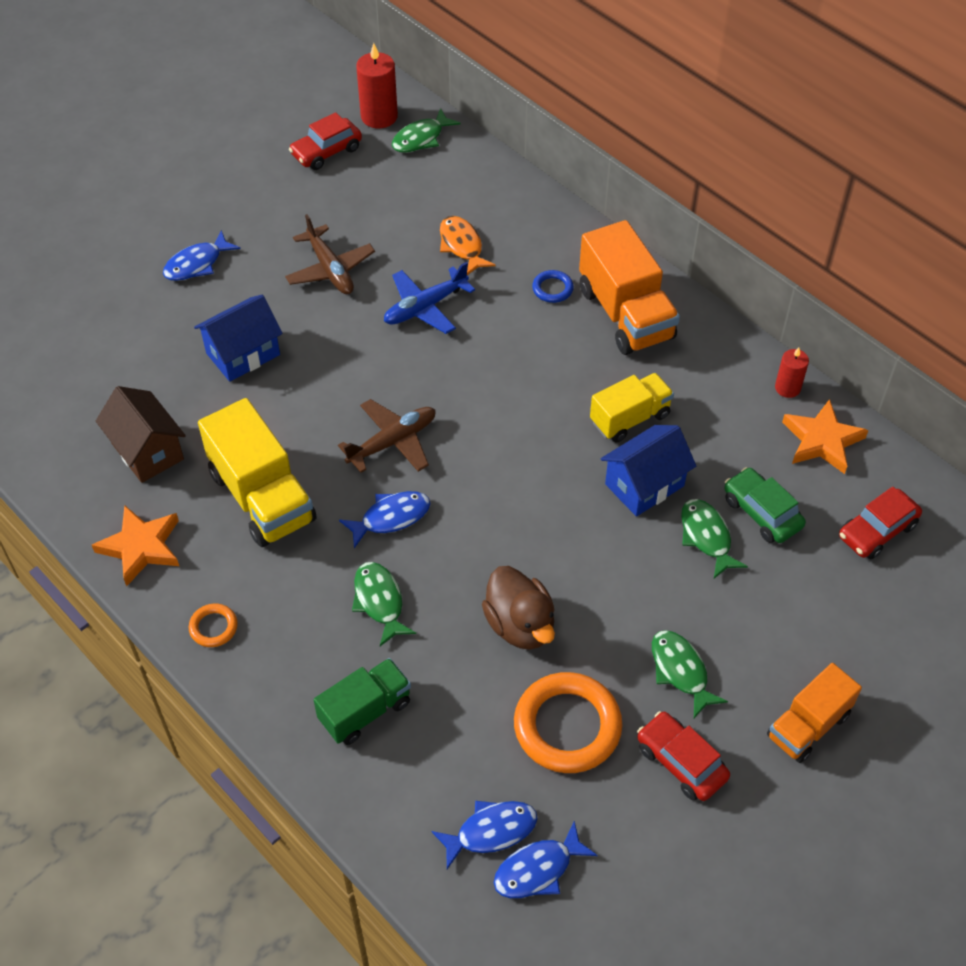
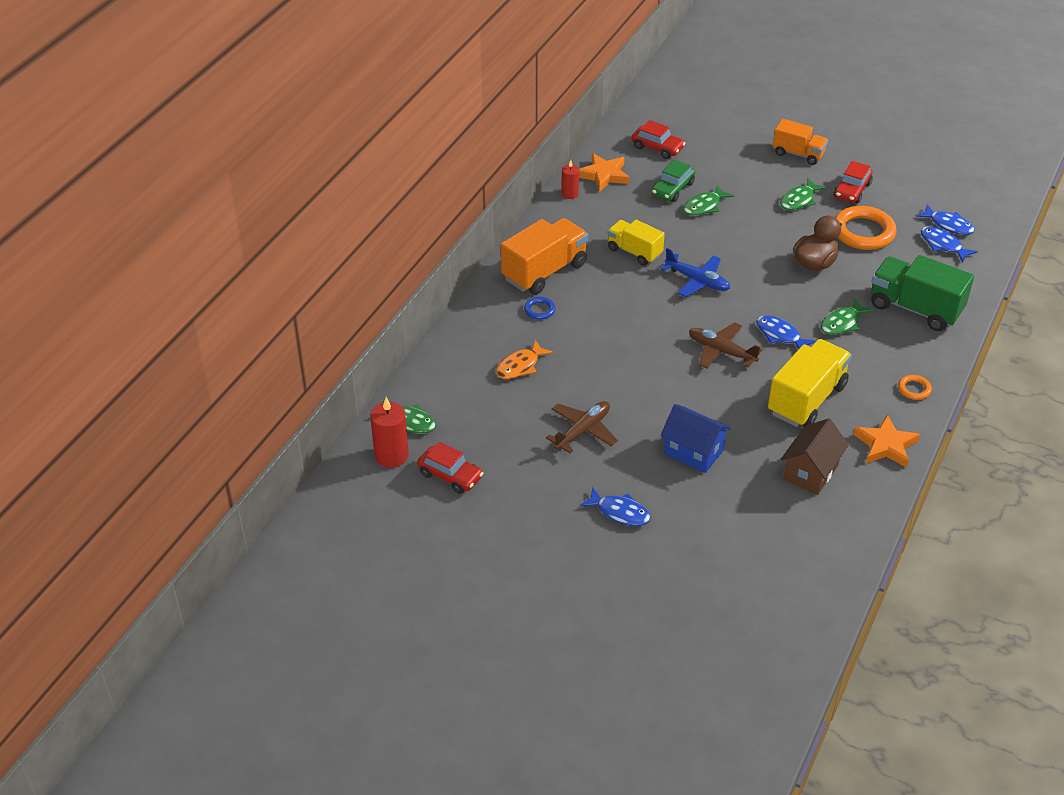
camera: 110 degrees left, 10 degrees down
green truck [314,658,411,745] -> green truck [871,255,974,331], size x1.59
blue plane [384,262,475,334] -> blue plane moved to [661,248,730,297]
blue house [600,425,696,517] -> none

